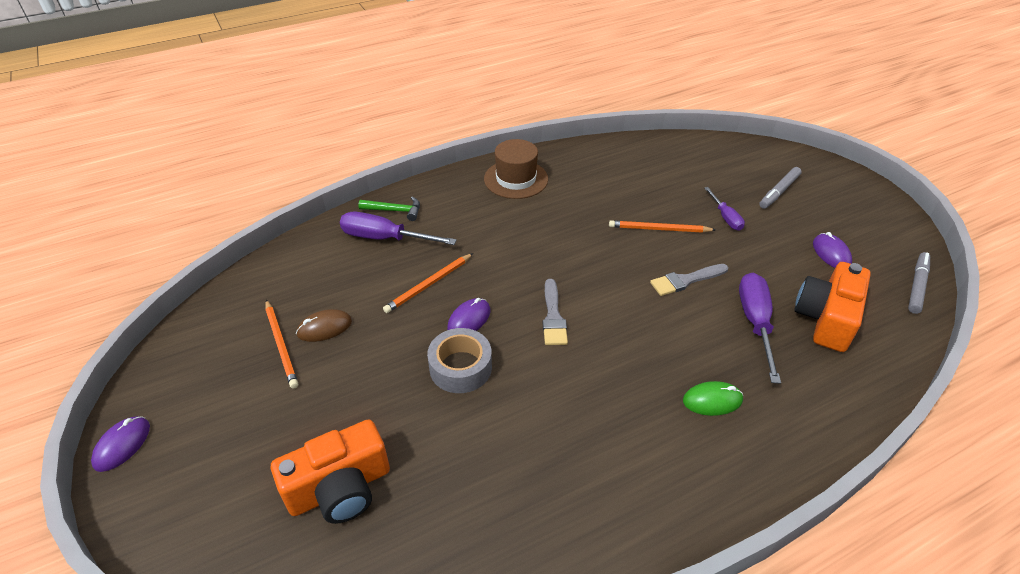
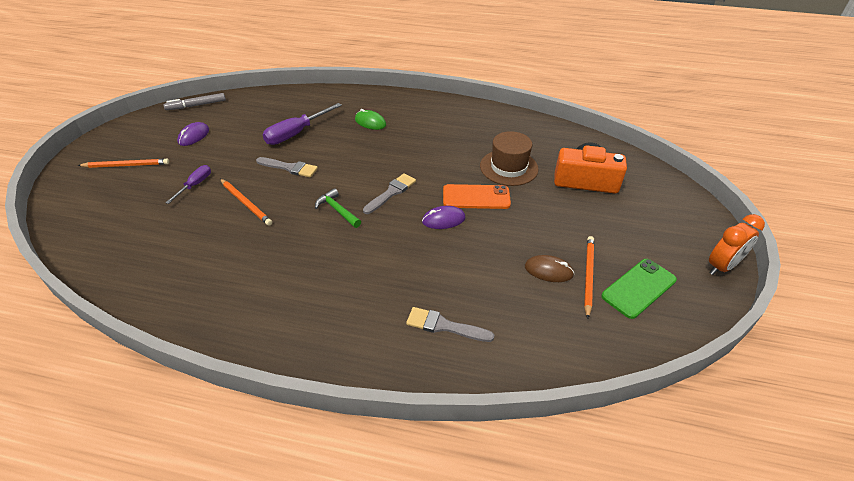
camera: 140 degrees left, 0 degrees up
purple mouse [91,416,150,472] -> orange clock [709,214,765,275]
purple screwdriver [340,212,457,245] -> grey brush [406,307,494,342]
green hammer [358,196,420,221] -> green hammer moved to [315,188,361,228]
orange pencil [383,253,473,313] -> orange pencil moved to [78,159,169,168]
grey tape [427,328,492,393] -> orange phone [443,184,511,209]
brown hat [484,139,548,199] -> brown hat moved to [480,131,539,186]
grey marker [759,167,802,209] -> none
orange camera [794,262,871,352] -> none
none -> green phone [601,259,677,319]

